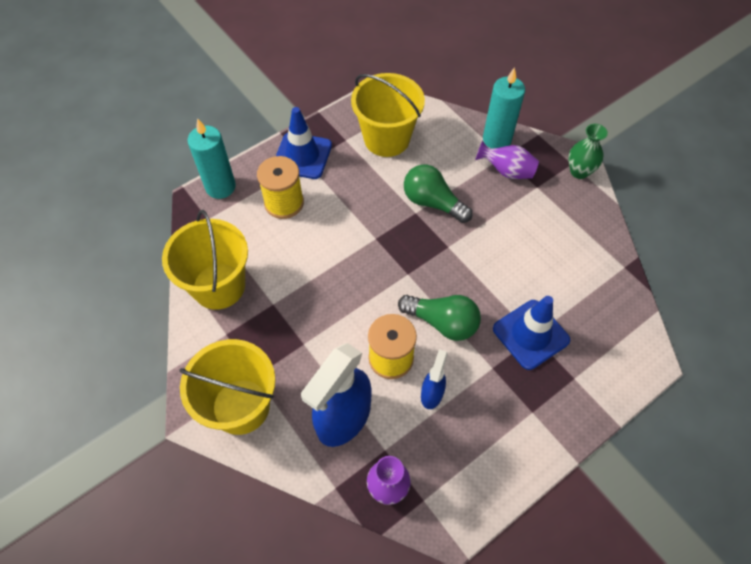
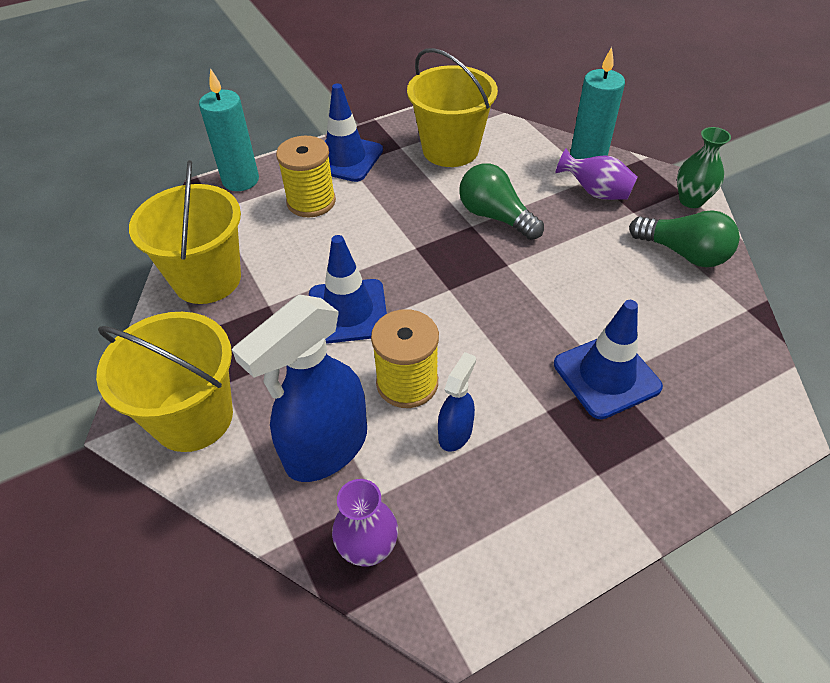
camera: 10 degrees right, 10 degrees down
green light bulb [398,295,481,341] -> green light bulb moved to [629,210,740,267]
none -> blue traffic cone [309,235,387,344]

